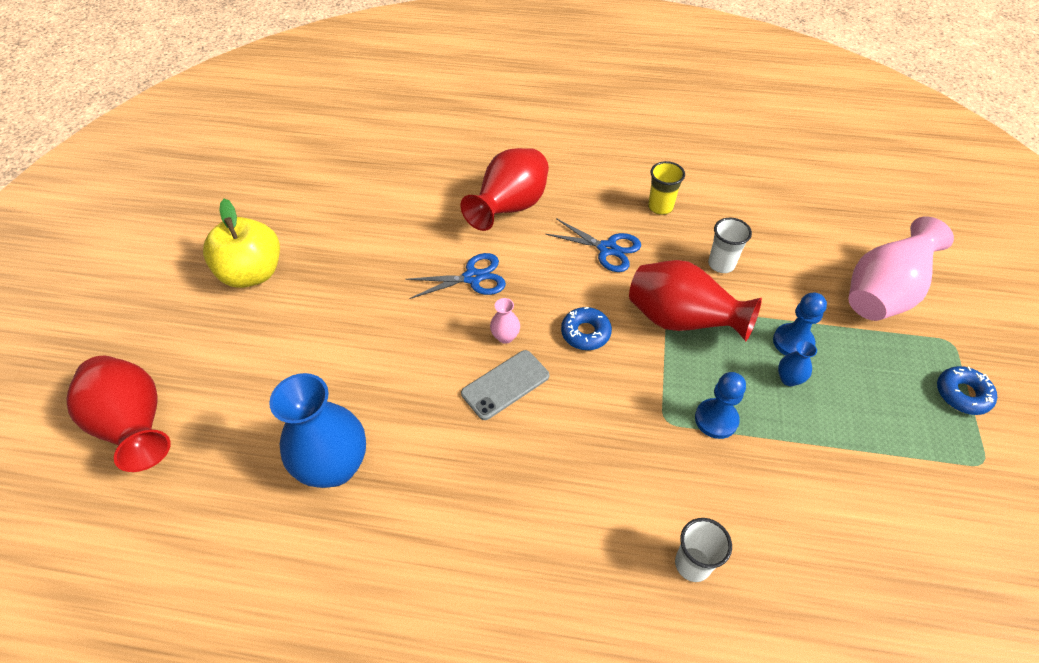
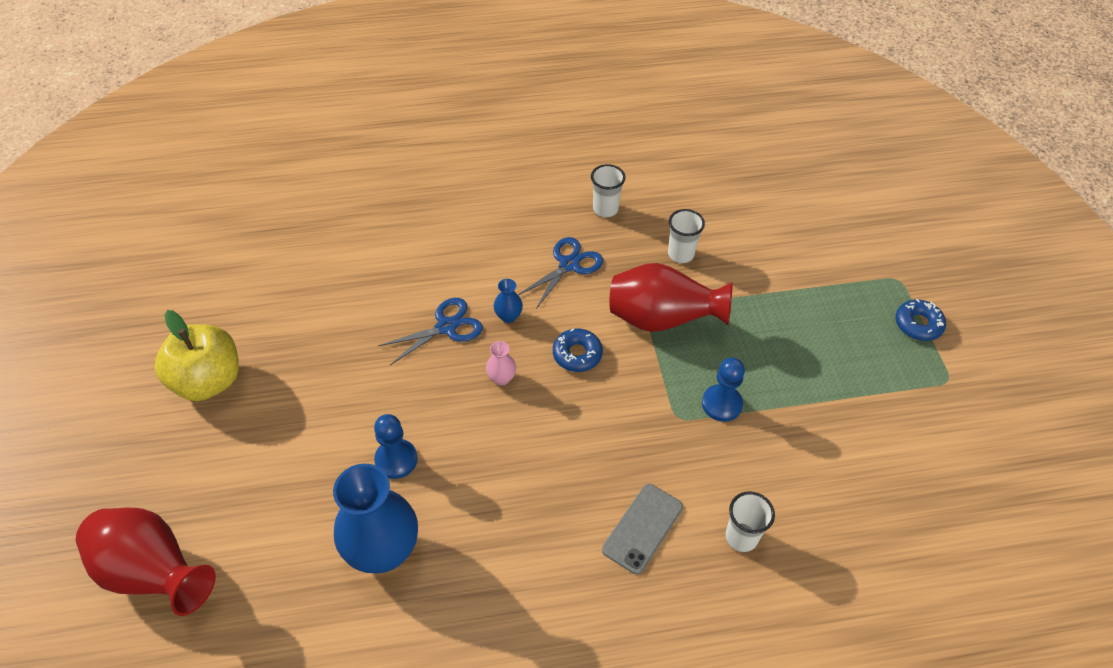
camera: 20 degrees left, 0 degrees up
red vase [461,148,549,231] -> none
grey phone [461,350,549,420] -> grey phone moved to [602,484,683,574]
blue scissors [545,218,641,272] -> blue scissors turned 60 degrees counterclockwise [518,237,603,309]
yellow cup [648,161,685,215] -> white cup [591,164,625,217]
blue pawn [773,292,827,356] -> blue pawn moved to [374,414,418,479]
blue vase [778,340,817,386] -> blue vase moved to [494,279,523,323]
pink vase [848,216,954,321] -> none

